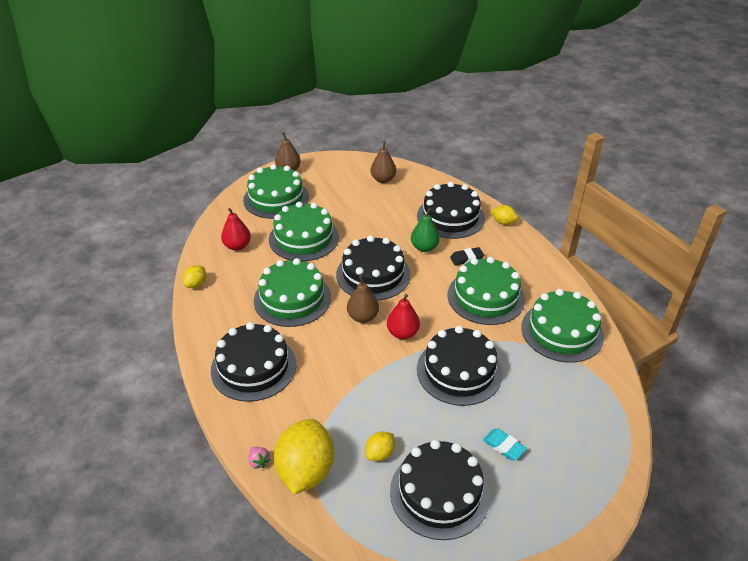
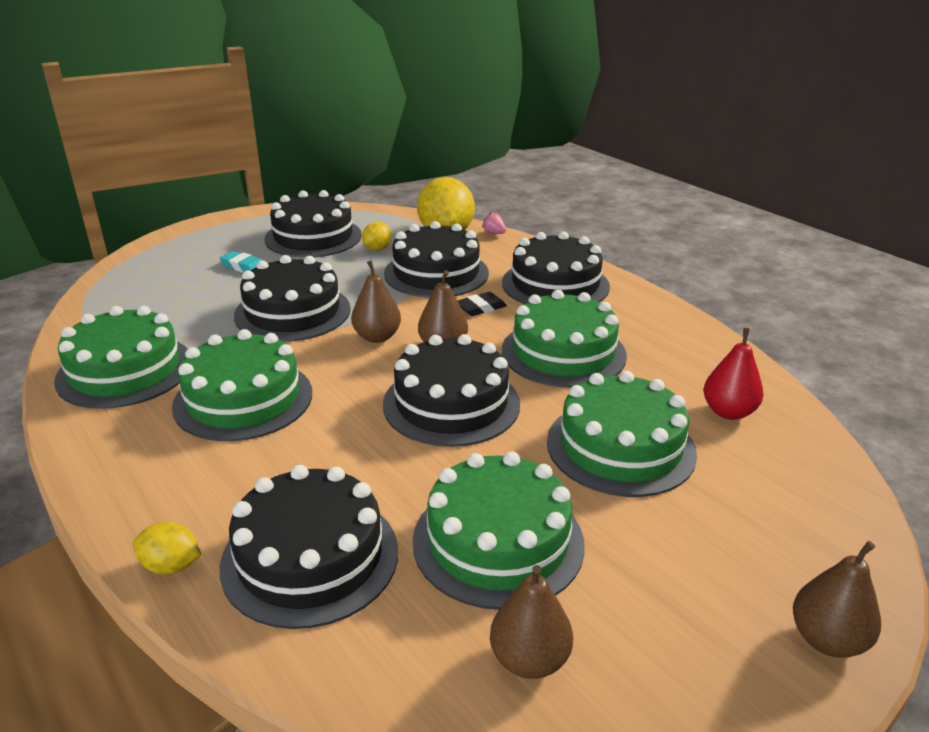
camera: 165 degrees right, 10 degrees down
yellow lemon [183,265,206,288] -> none
green cake [243,164,309,219] -> green cake moved to [413,452,585,610]
red pear [387,294,420,339] -> brown pear [351,261,401,343]
green pear [411,208,440,252] -> none
black eraser [450,247,484,266] -> black eraser moved to [457,292,507,316]
none -> black cake [384,221,489,298]

